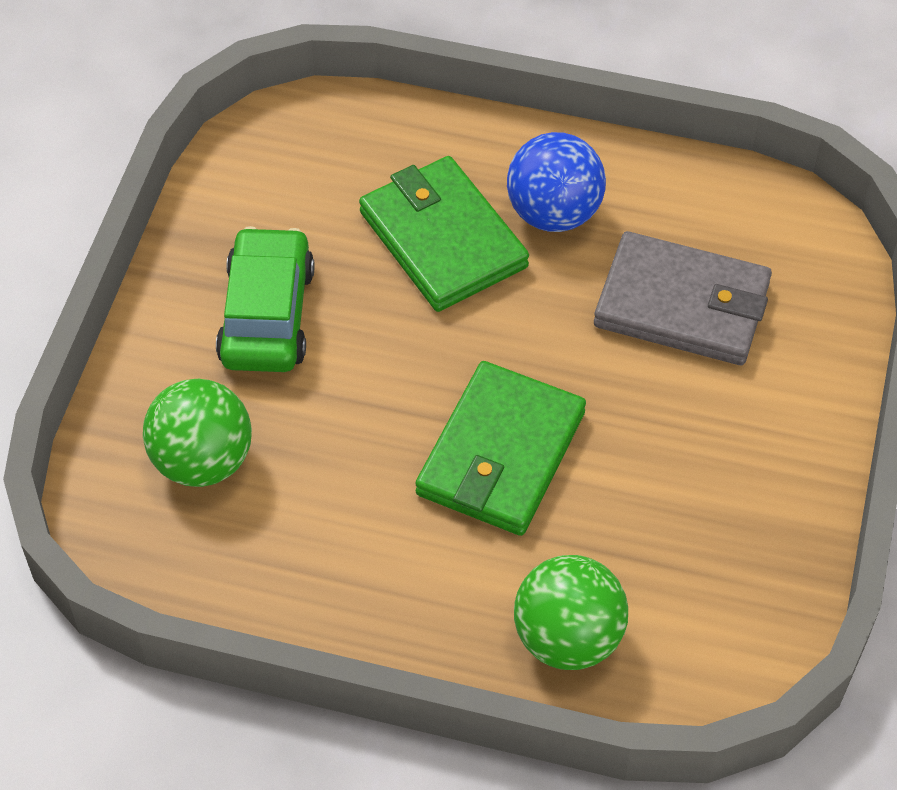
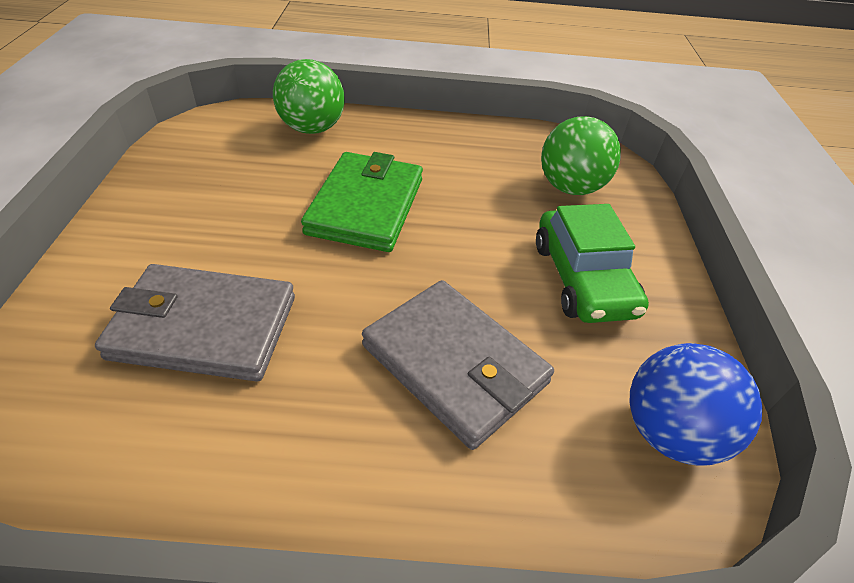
camera: 165 degrees right, 10 degrees down
green wallet [359,156,529,312] -> grey wallet [362,280,554,450]
blue ball [507,132,606,232] -> blue ball moved to [630,343,762,466]

